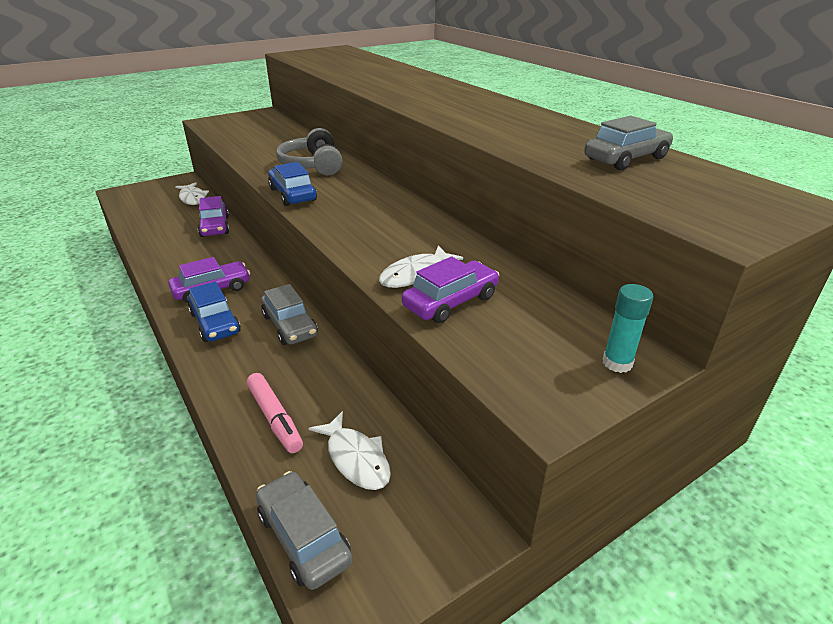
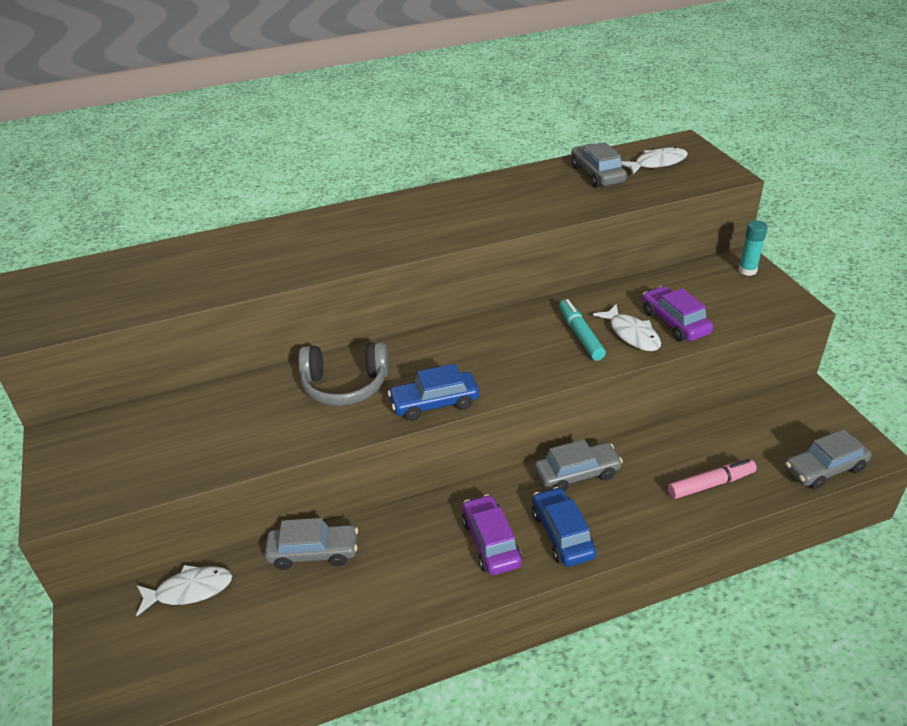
camera: 75 degrees left, 5 degrees up
blue car [188,282,241,342] -> blue car turned 90 degrees counterclockwise [532,487,596,567]
purple car [198,196,229,237] -> grey car [264,518,358,570]
white fish [308,411,391,490] -> white fish moved to [621,147,688,174]
none -> turquoise marker [559,299,606,361]

